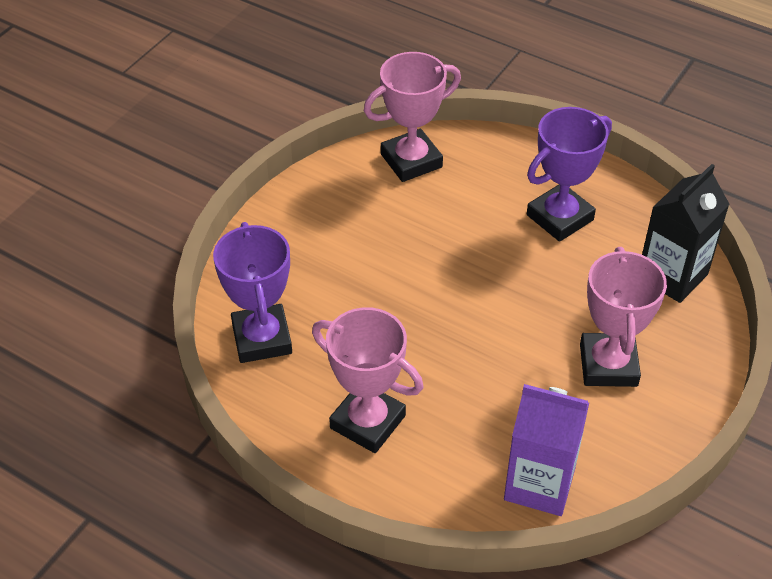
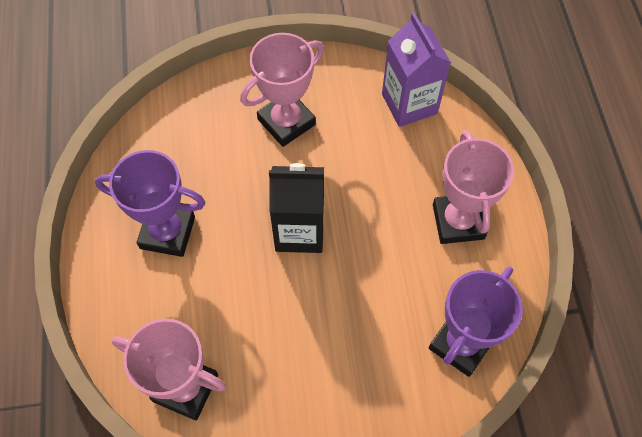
camera: 130 degrees left, 15 degrees up
black carton [642,164,730,303] -> black carton moved to [269,163,324,253]

